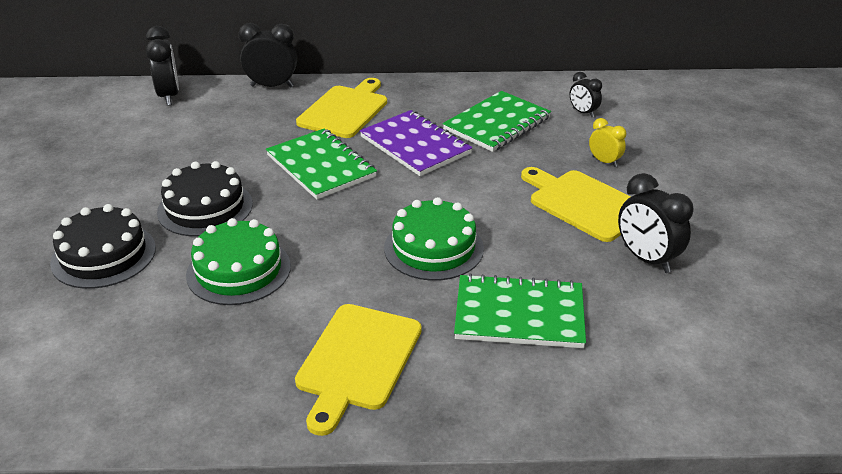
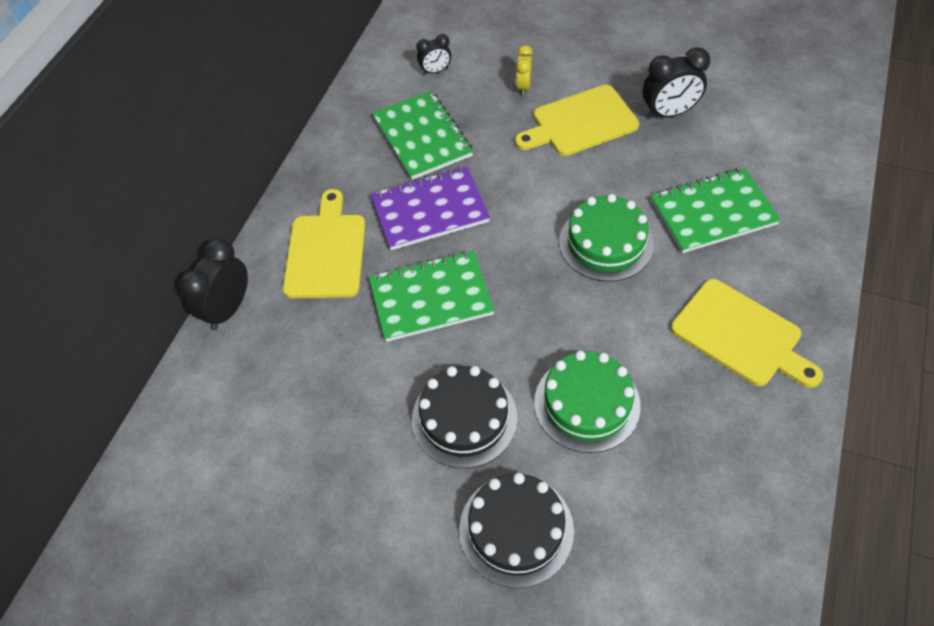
camera: 65 degrees left, 20 degrees up
black clock [146,26,179,106] -> none
yellow cutting board [296,78,387,138] -> yellow cutting board turned 45 degrees clockwise [283,189,366,298]
green notebook [454,273,586,348] -> green notebook turned 45 degrees clockwise [651,168,781,253]
yellow clock [589,118,626,167] -> yellow clock turned 60 degrees counterclockwise [516,45,532,96]

